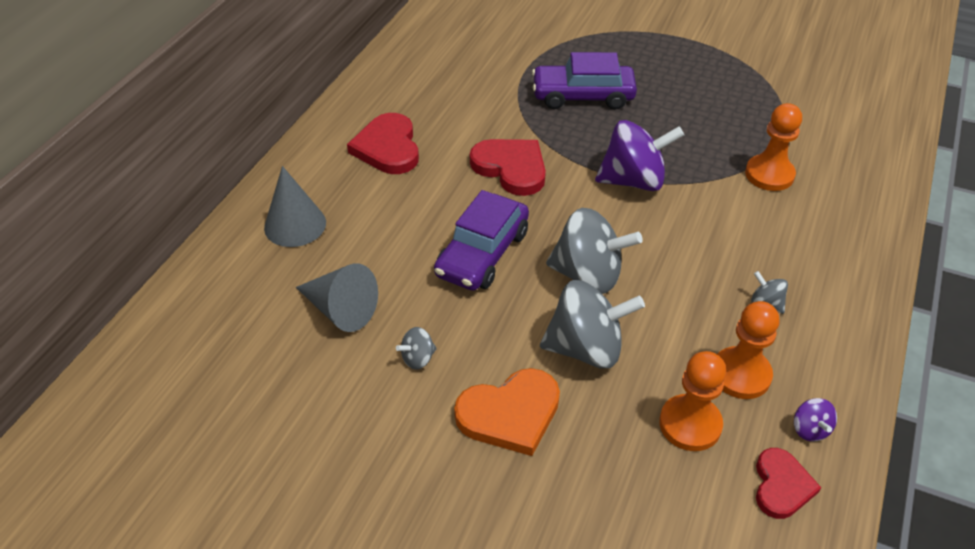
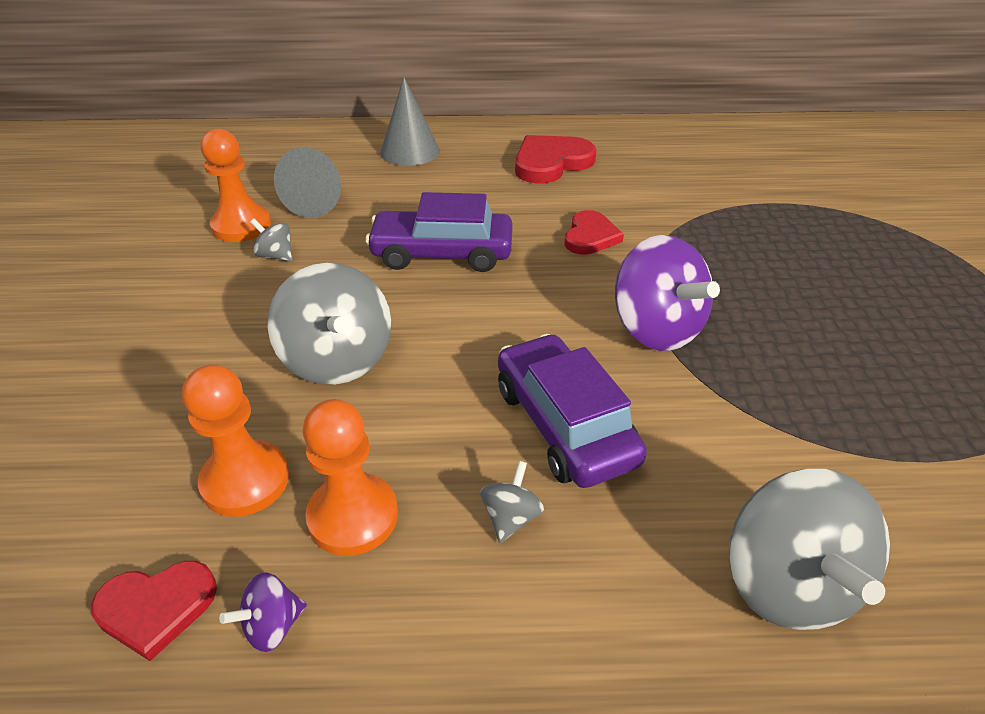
camera: 65 degrees right, 5 degrees down
orange heart [454,368,560,456] -> none
red heart [470,139,546,196] -> red heart [565,210,624,255], size x0.65
purple car [532,52,637,110] -> purple car moved to [498,334,647,488]
grey spinning top [546,208,643,294] -> grey spinning top moved to [729,469,890,630]
orange pawn [745,103,802,191] -> orange pawn moved to [201,129,271,242]

